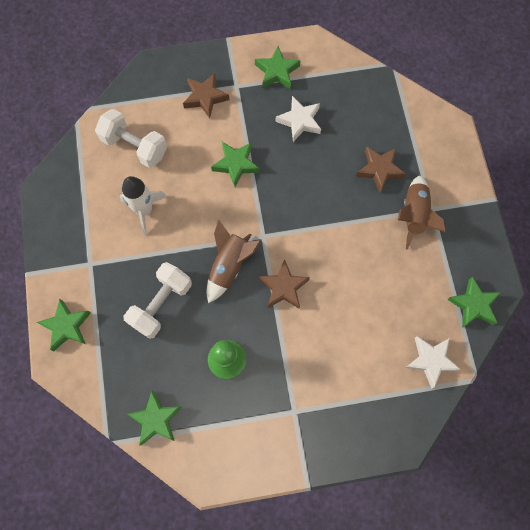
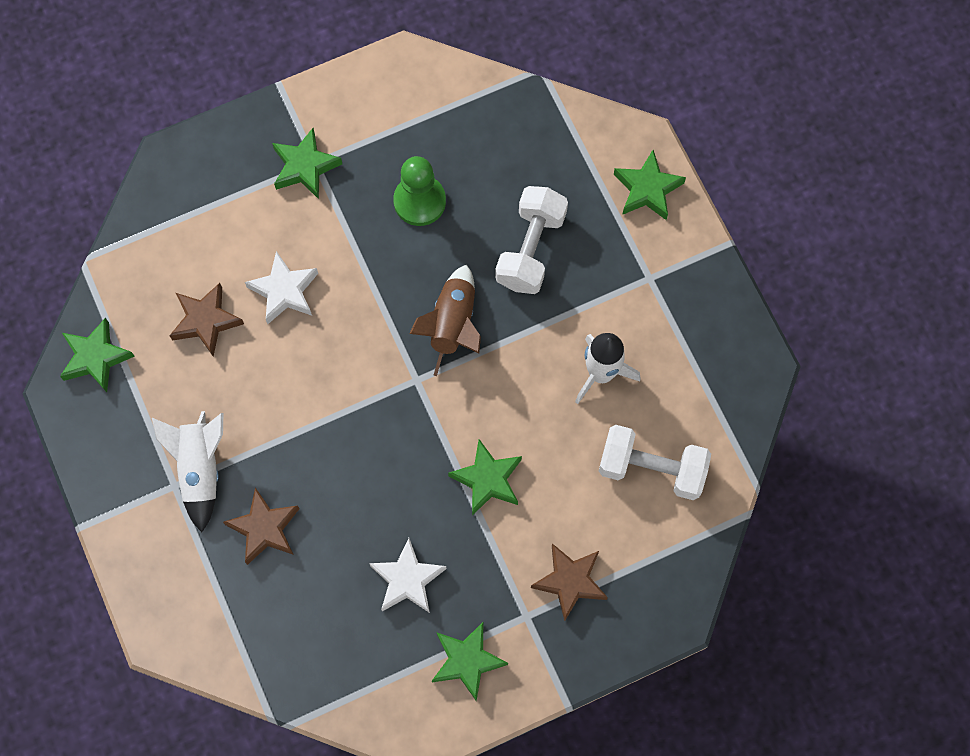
camera: 165 degrees right, 0 degrees up
green star [127,391,182,446] -> green star moved to [272,128,342,199]
brown star [259,259,310,309] -> brown star moved to [169,283,244,356]
brown rocket [398,175,445,250] -> white rocket [152,411,223,532]
white star [405,336,461,389] -> white star moved to [245,251,318,324]

